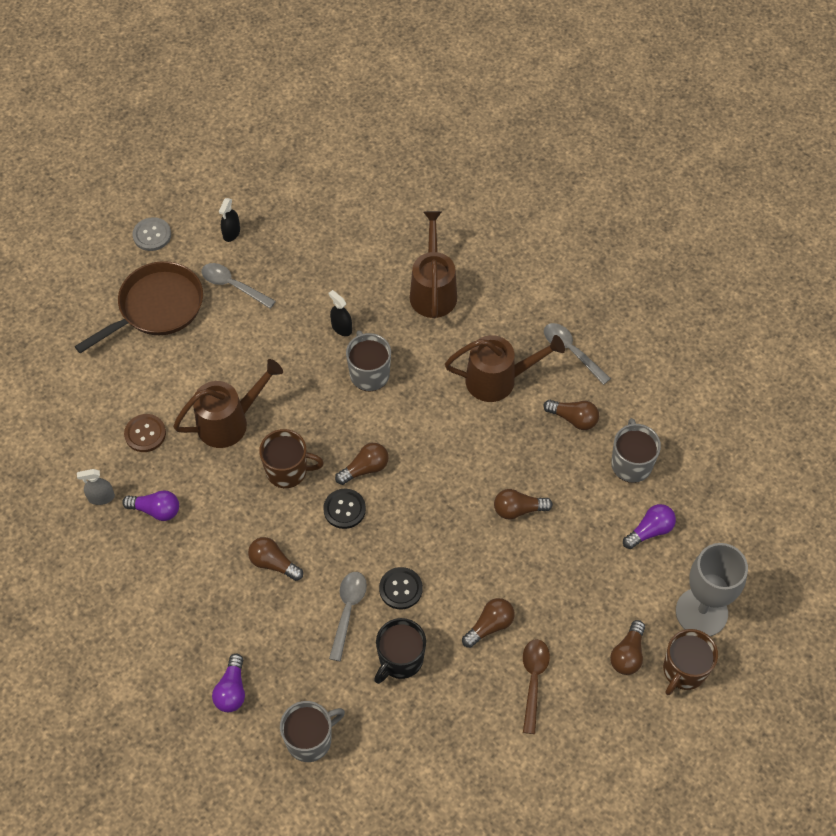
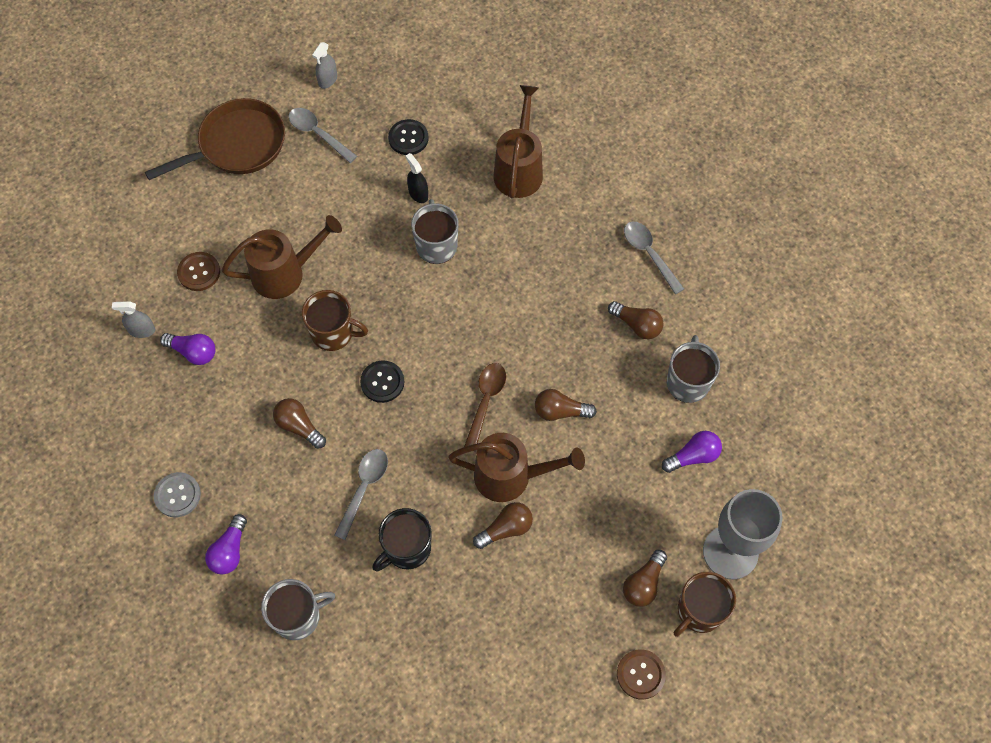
camera: 10 degrees right, 5 degrees up
grey button [132,217,171,251] -> grey button moved to [154,472,201,517]
black spray bottle [219,198,240,242] -> grey spray bottle [312,42,337,89]
brown light bulb [335,443,389,485] -> none
black button [379,567,423,609] -> black button moved to [388,119,428,155]
brown watering can [445,335,565,402] -> brown watering can moved to [448,433,585,502]
brown spoon [523,639,550,734] -> brown spoon moved to [464,363,506,451]
none -> brown button [617,649,666,700]

